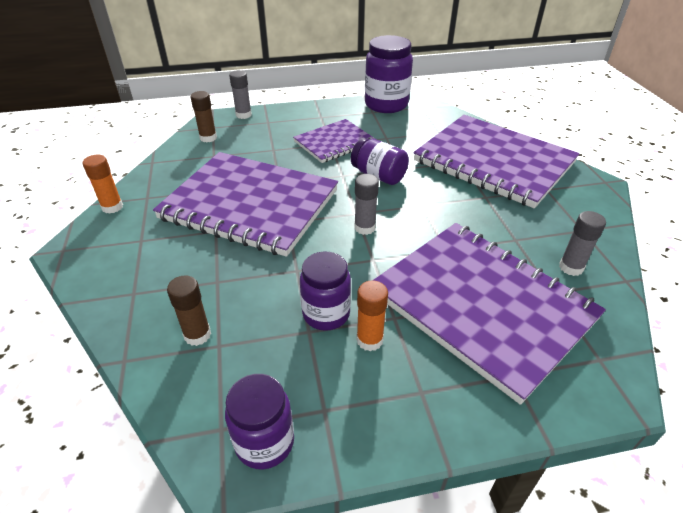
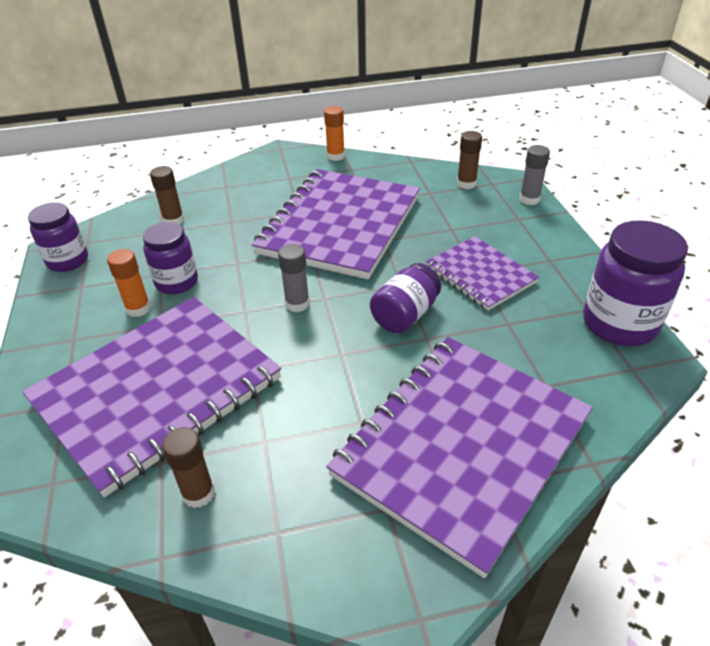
camera: 90 degrees right, 0 degrees up
grey glue stick [559,211,606,276] -> brown glue stick [162,427,215,508]

